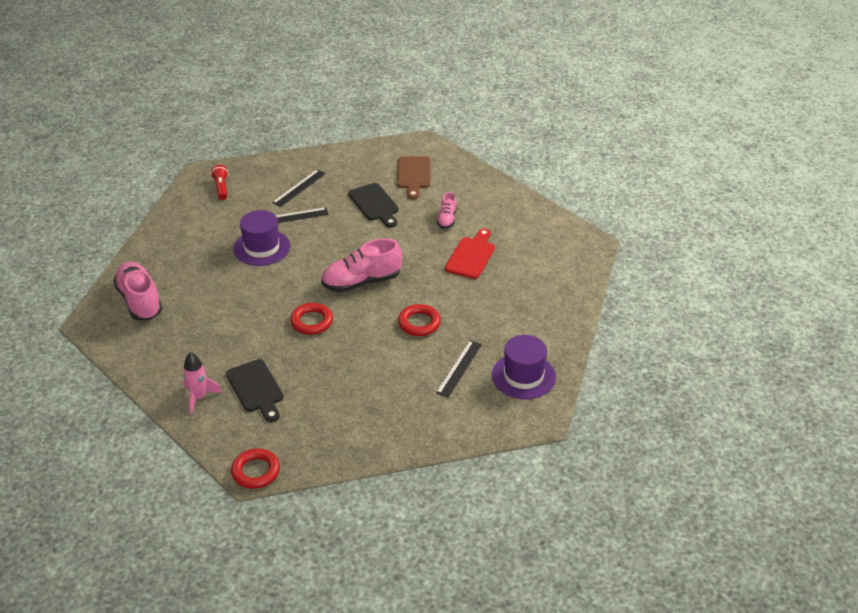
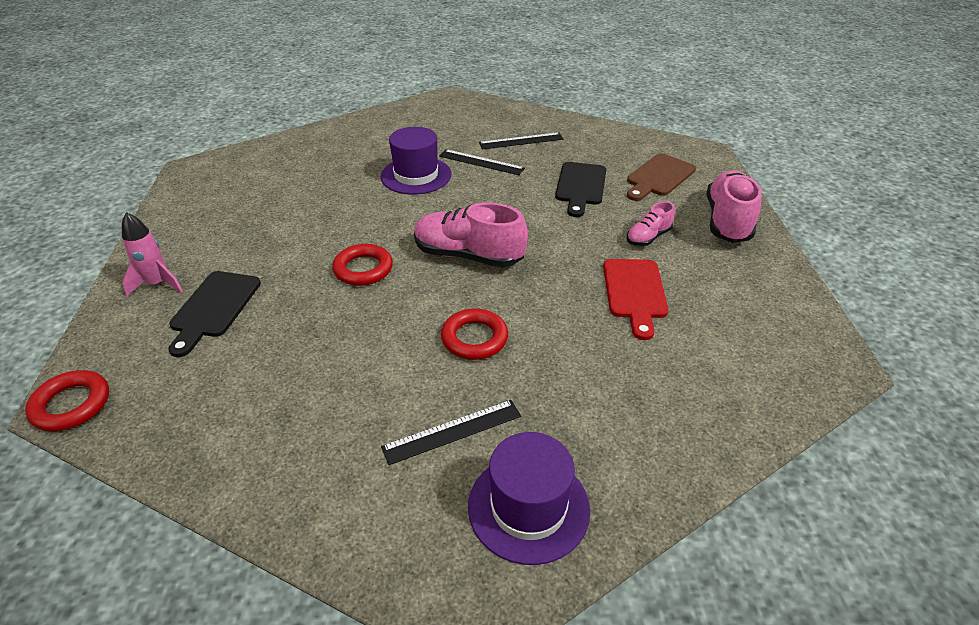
camera: 40 degrees right, 0 degrees up
pink shoe [113,262,162,320] -> pink shoe moved to [707,170,762,243]
red flashlight [211,165,228,200] -> none
red cutting board [445,229,495,279] -> red cutting board turned 120 degrees clockwise [603,259,668,340]

